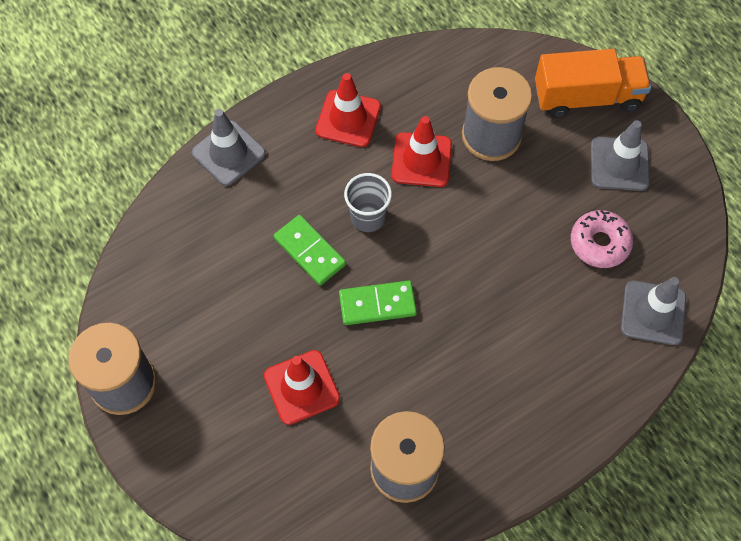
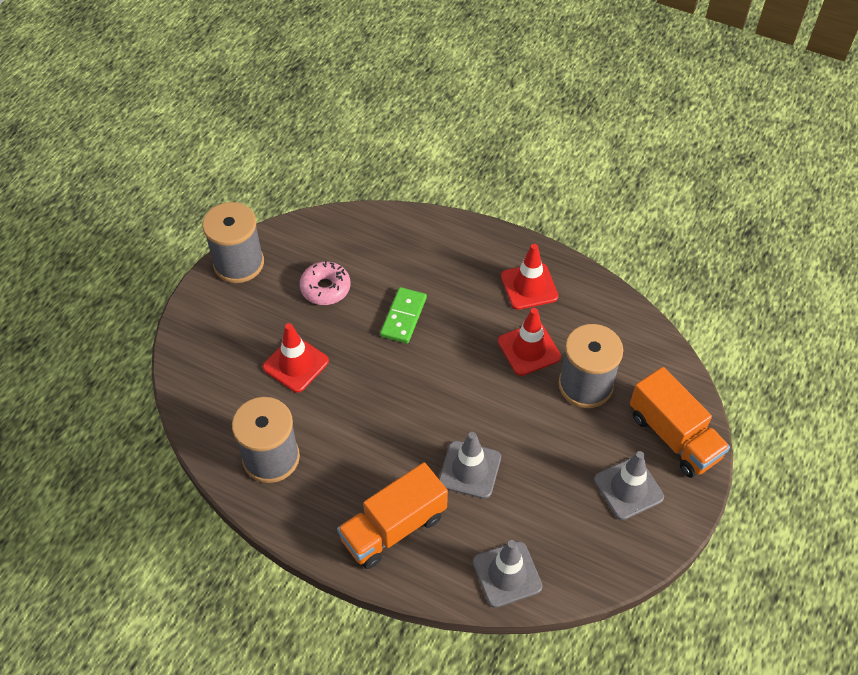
camera: 60 degrees right, 10 degrees down
grey traffic cone [192,109,266,186] -> grey traffic cone moved to [439,432,501,499]
green domino [339,280,417,325] -> none
grey cup [344,173,392,232] -> none
pink donut [571,210,633,268] -> pink donut moved to [300,261,350,305]
none -> orange truck [337,462,448,569]

